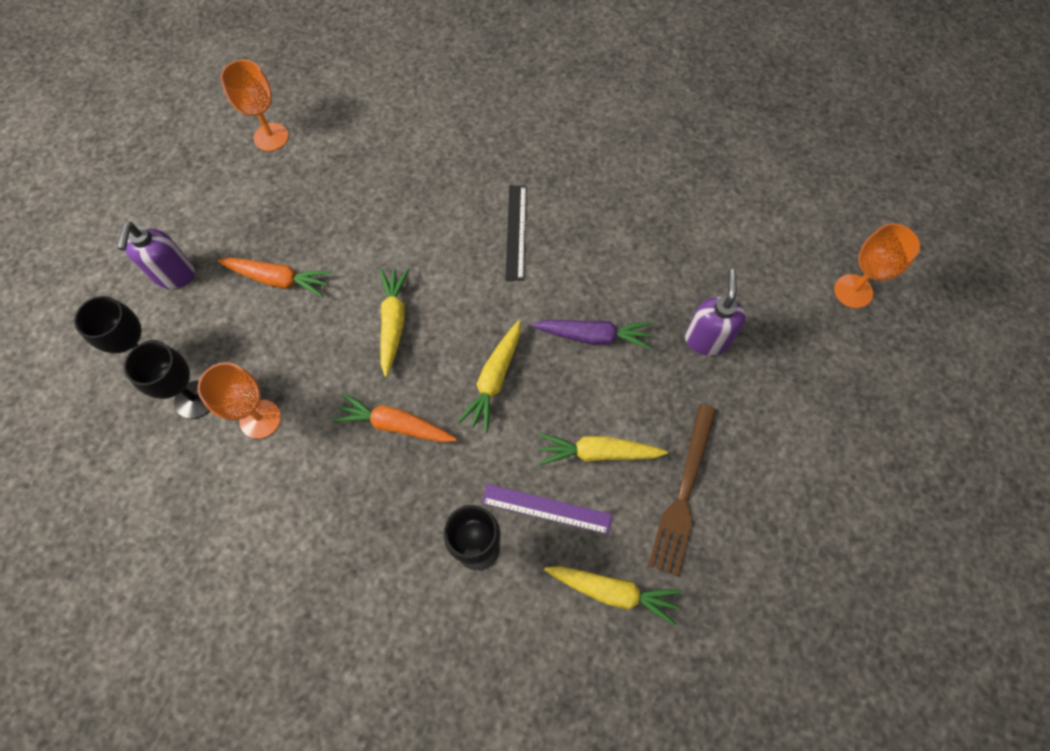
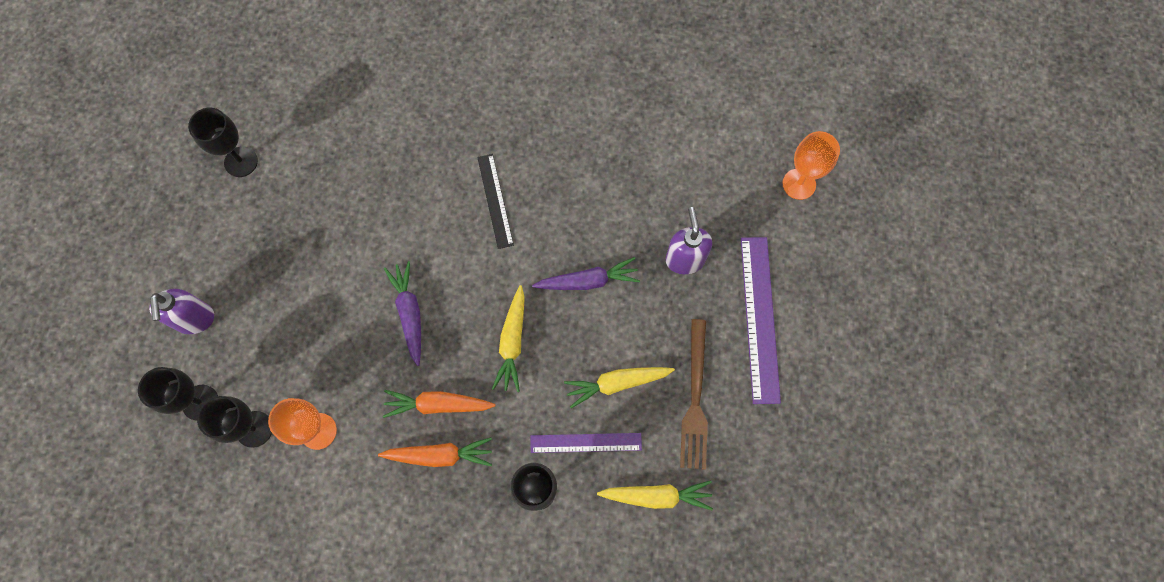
camera: 15 degrees left, 5 degrees up
orange carrot [217,258,332,297] -> orange carrot moved to [378,437,492,467]
orange goblet [221,60,289,151] -> black goblet [188,107,258,177]
yellow carrot [380,268,409,377] -> purple carrot [384,261,421,366]
none -> purple ruler [741,237,781,404]

